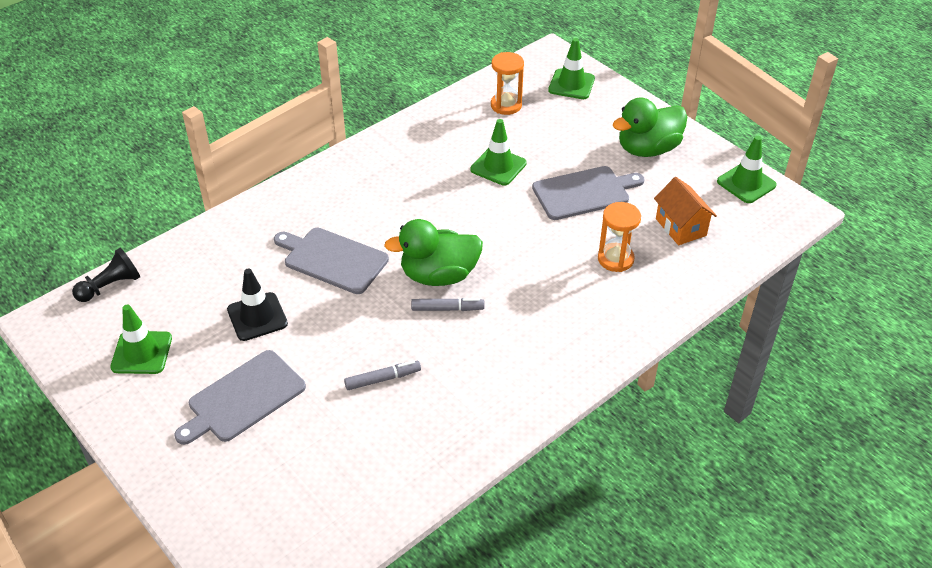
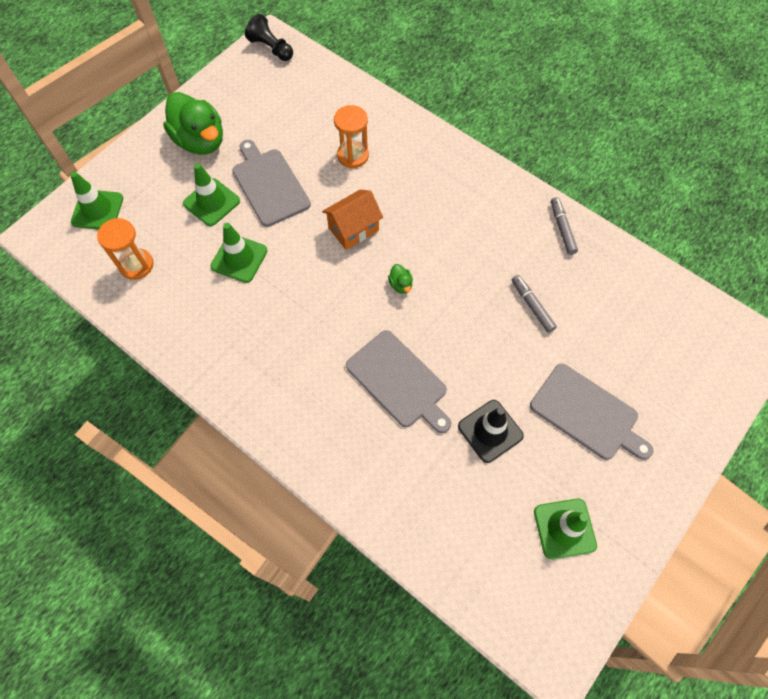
camera: 100 degrees left, 20 degrees up
black pawn [72,248,140,302] -> black pawn moved to [245,14,293,61]
grey cutting board [274,228,389,294] -> grey cutting board turned 60 degrees counterclockwise [346,330,451,433]
green duck [384,219,483,286] -> green duck [388,264,413,294], size x0.40
grey marker [411,298,484,311] -> grey marker moved to [551,197,578,255]
orange house [654,177,717,245] -> orange house moved to [322,189,383,250]
green traffic cone [717,136,777,203] -> green traffic cone moved to [183,163,240,226]

